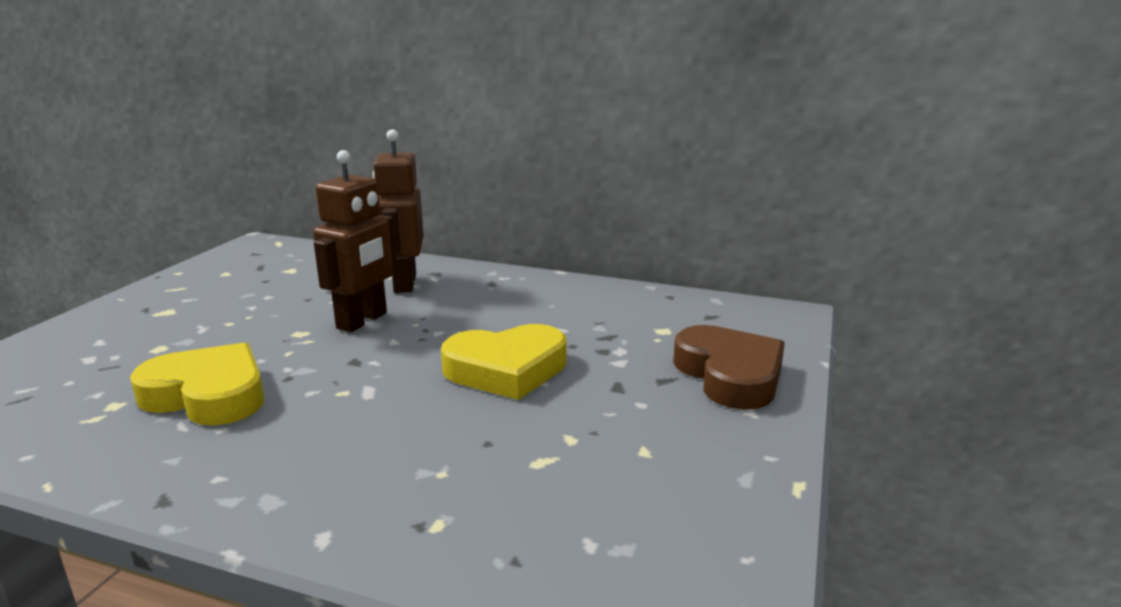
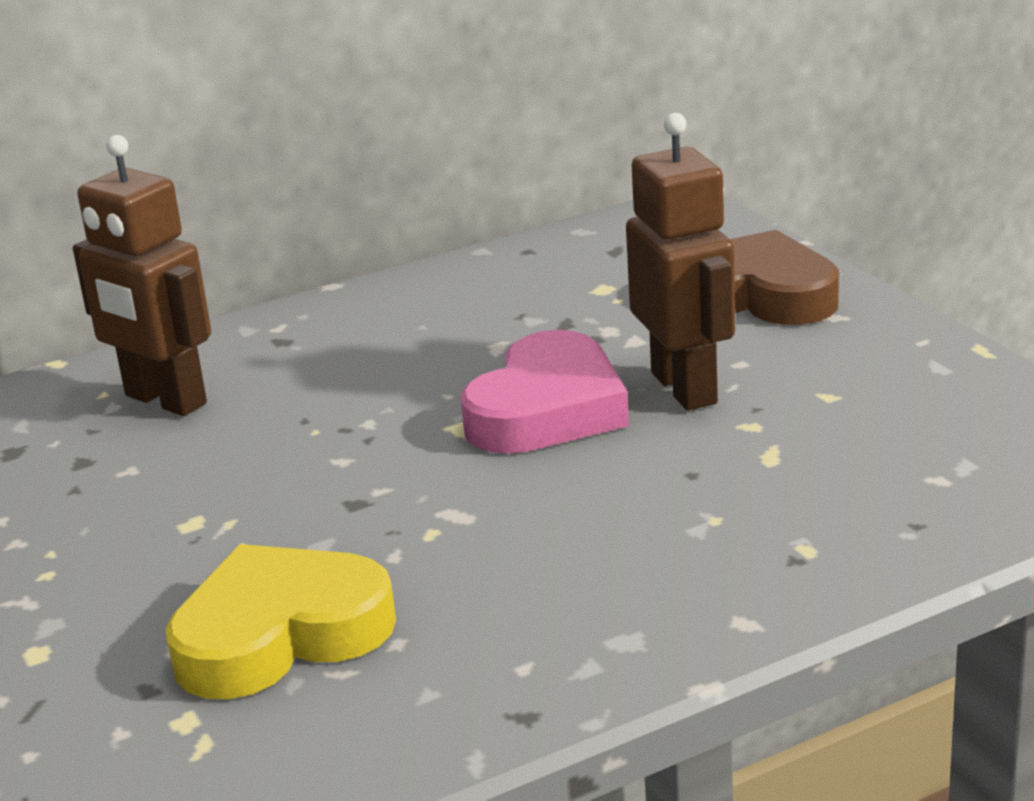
camera: 45 degrees left, 5 degrees up
brown robot [313,150,396,332] -> brown robot moved to [626,113,735,410]
yellow heart [441,324,567,400] -> pink heart [460,330,629,454]

